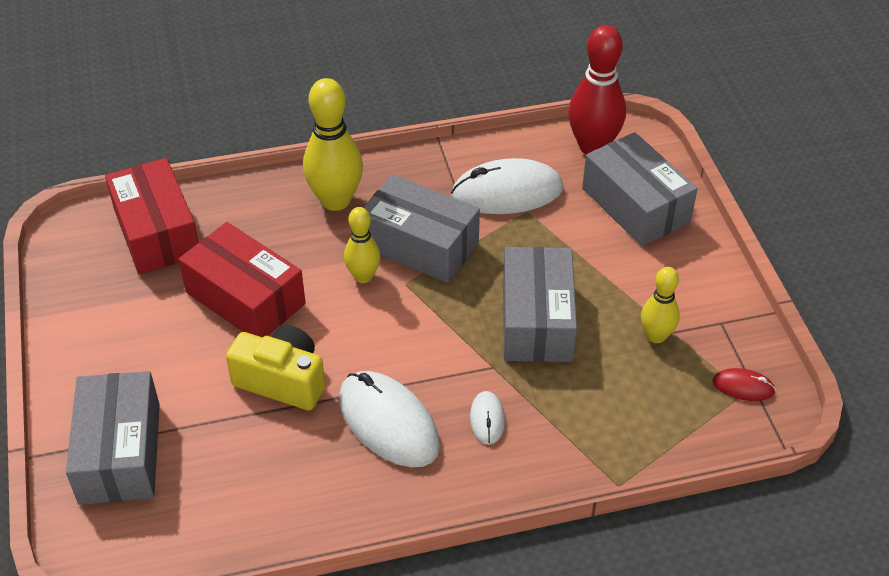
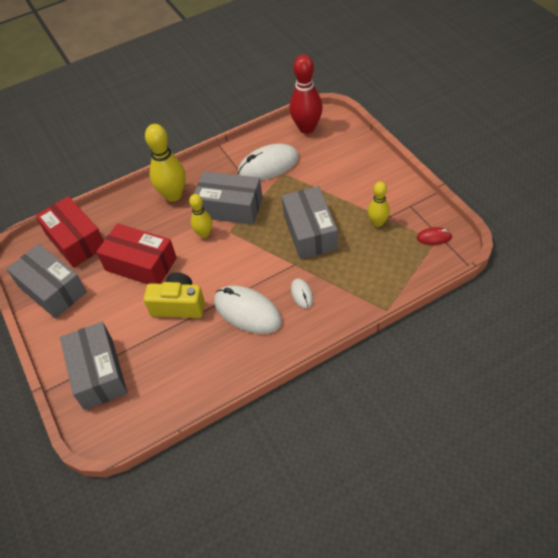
camera: 10 degrees left, 5 degrees up
grey box [582,132,698,246] -> grey box moved to [6,244,87,318]

